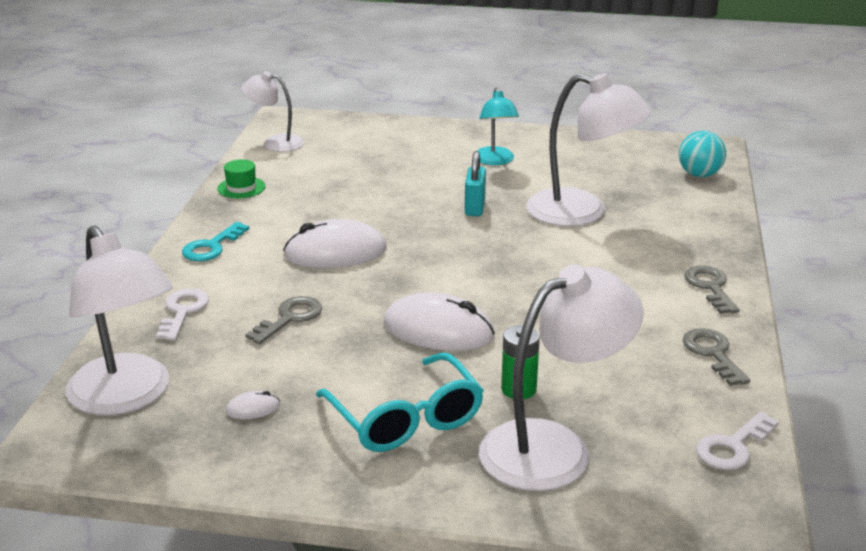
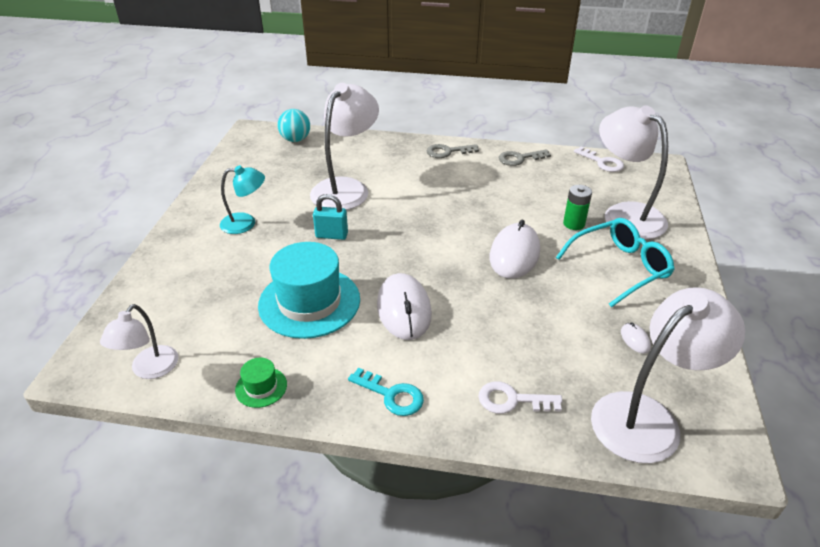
camera: 90 degrees left, 10 degrees up
grey key [245,296,322,344] -> none
none -> turquoise hat [258,242,360,339]

